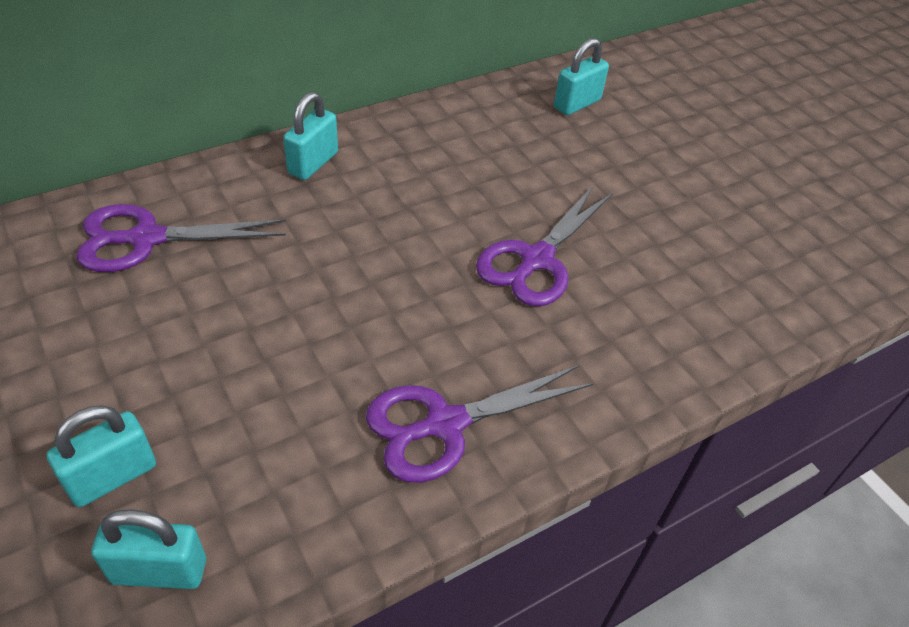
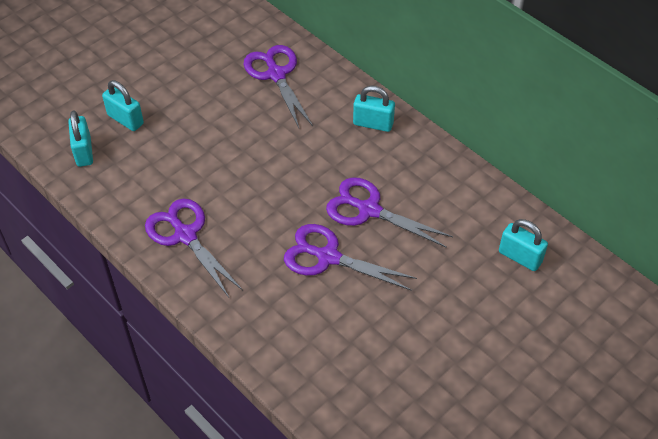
camera: 80 degrees right, 5 degrees up
none -> purple scissors [326,177,453,248]

